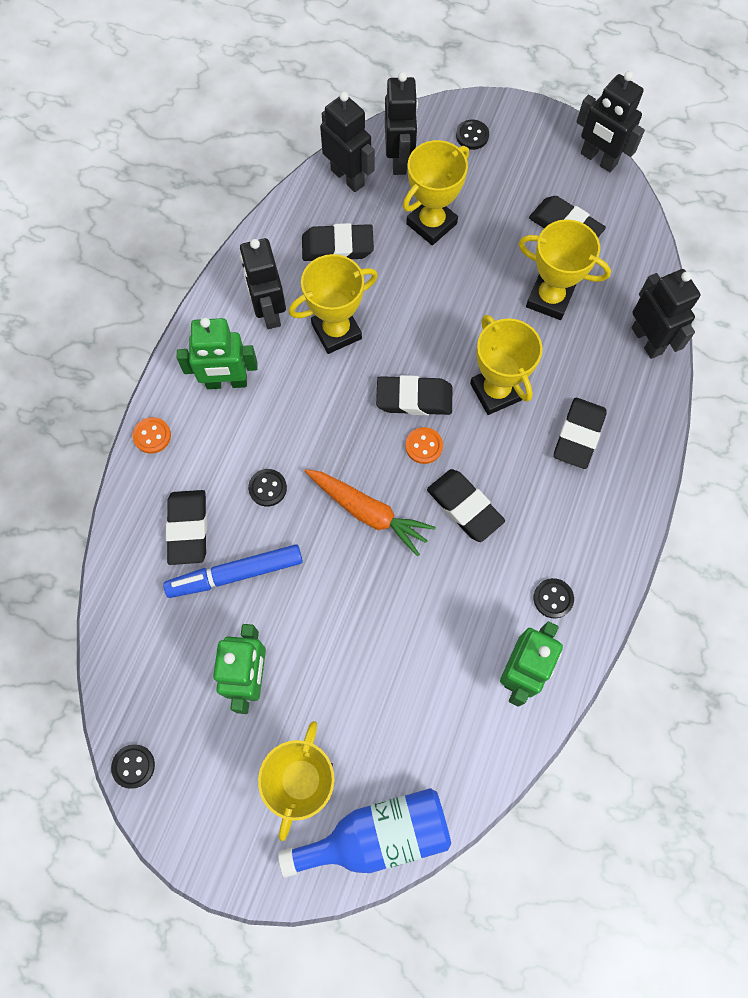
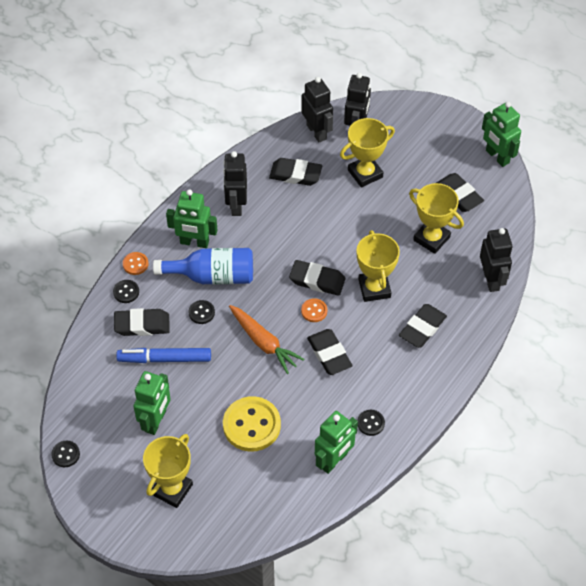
camera: 15 degrees right, 15 degrees down
black eraser [166,490,207,565] -> black eraser turned 75 degrees clockwise [114,308,170,336]
blue bottle [278,788,451,878] -> blue bottle moved to [153,248,253,285]
yellow trophy [289,254,378,354] -> none
black button [456,120,489,150] -> black button moved to [113,280,139,303]
black robot [576,71,645,172] -> green robot [482,102,521,167]
none -> yellow button [223,396,281,452]

